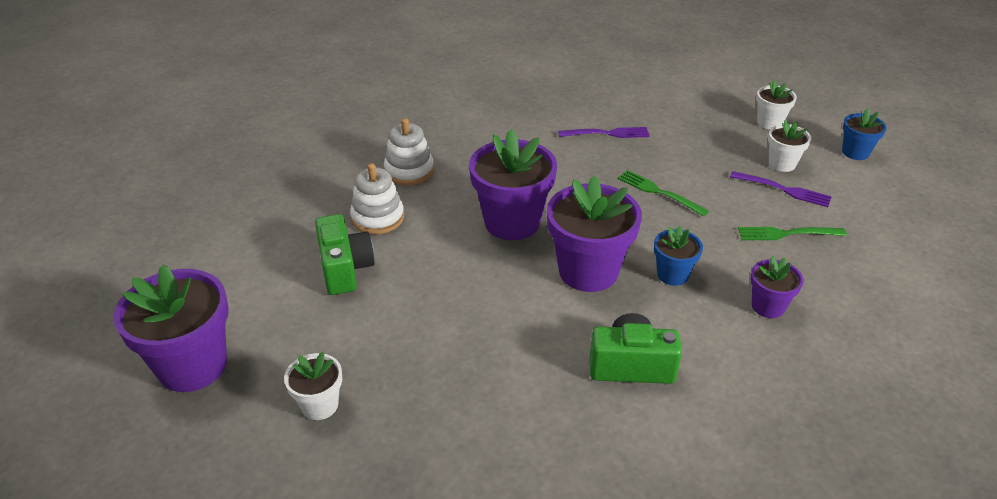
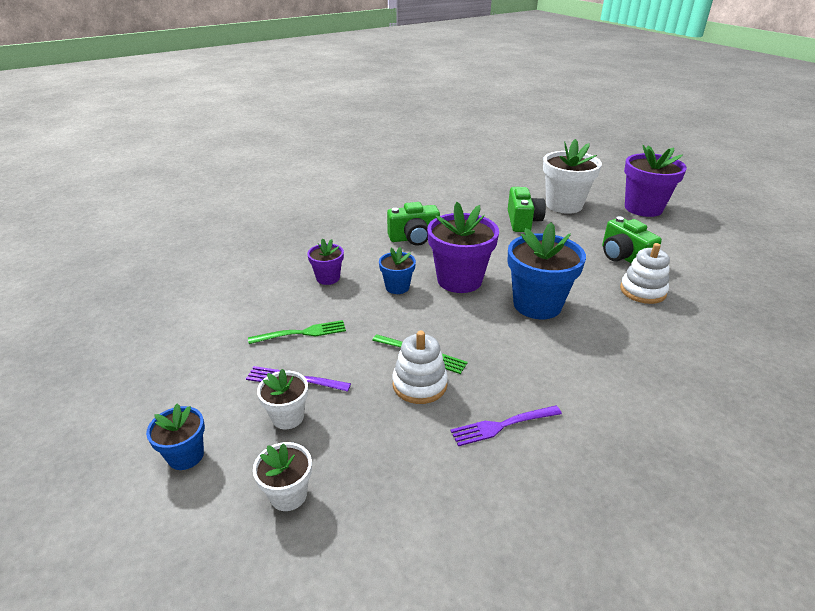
camera: 165 degrees right, 5 degrees down
white flower pot [284,352,342,420] -> white flower pot [543,139,602,214], size x1.91
white stacking toy [384,118,434,185] -> white stacking toy moved to [392,331,448,404]
purple flower pot [469,129,557,240] -> blue flower pot [507,222,586,319]
none -> green camera [508,187,546,232]

